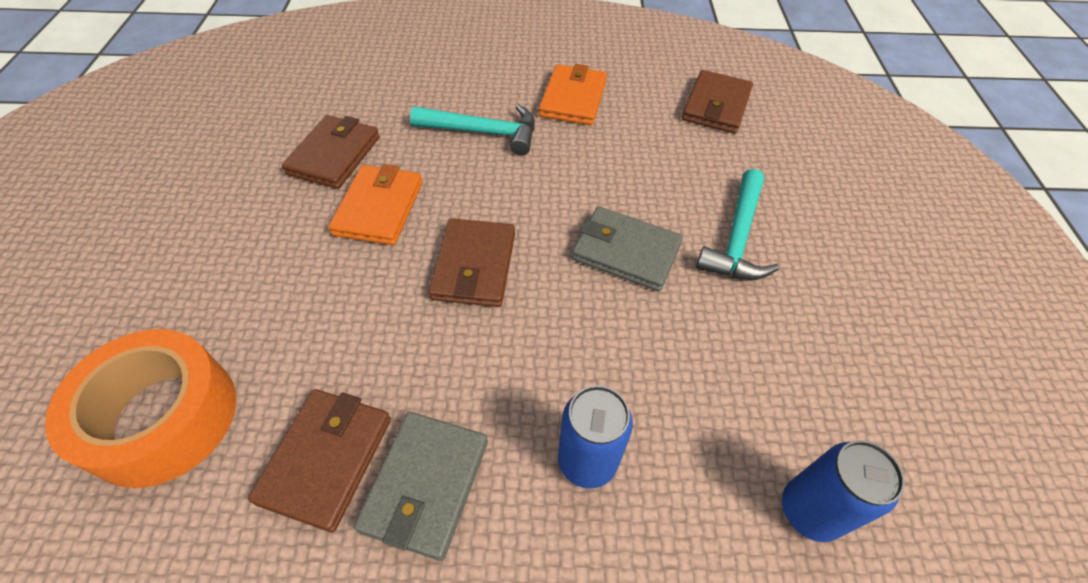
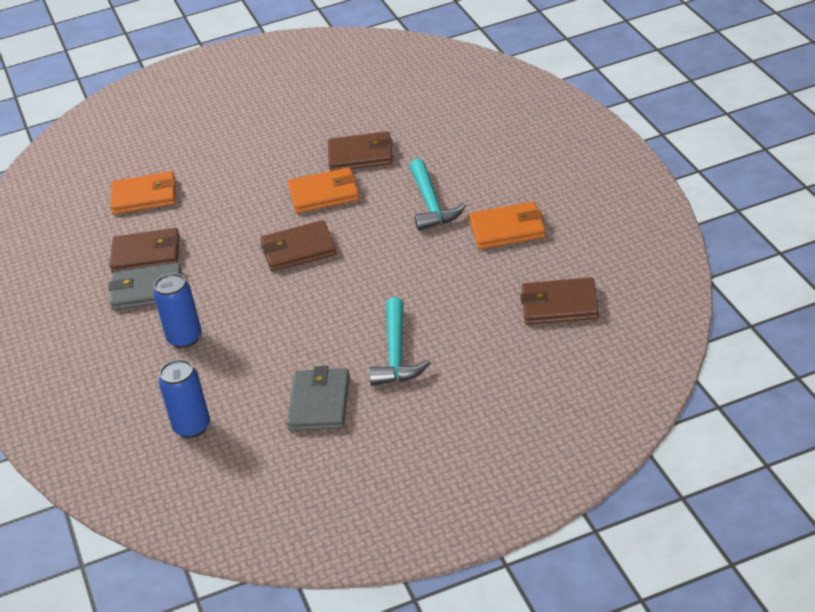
camera: 75 degrees right, 15 degrees down
orange tape [45,329,236,488] -> orange wallet [110,171,176,214]
grey wallet [572,206,683,291] -> grey wallet moved to [287,366,350,431]
turquoise hammer [696,169,779,280] -> turquoise hammer turned 90 degrees counterclockwise [369,297,431,386]

